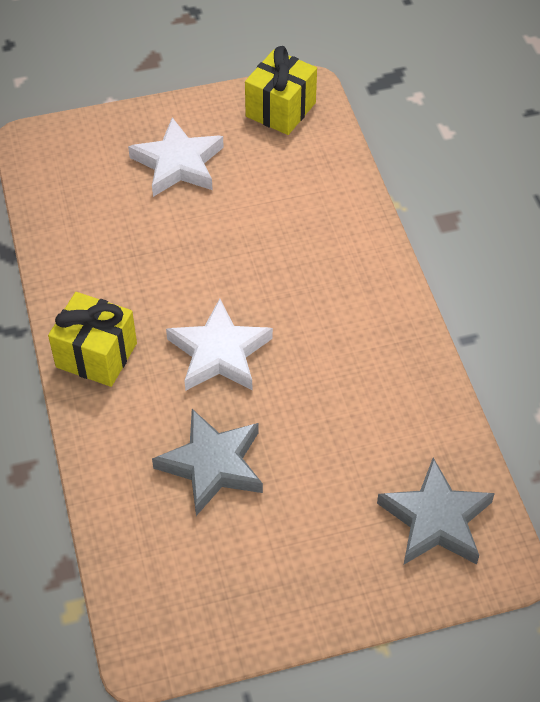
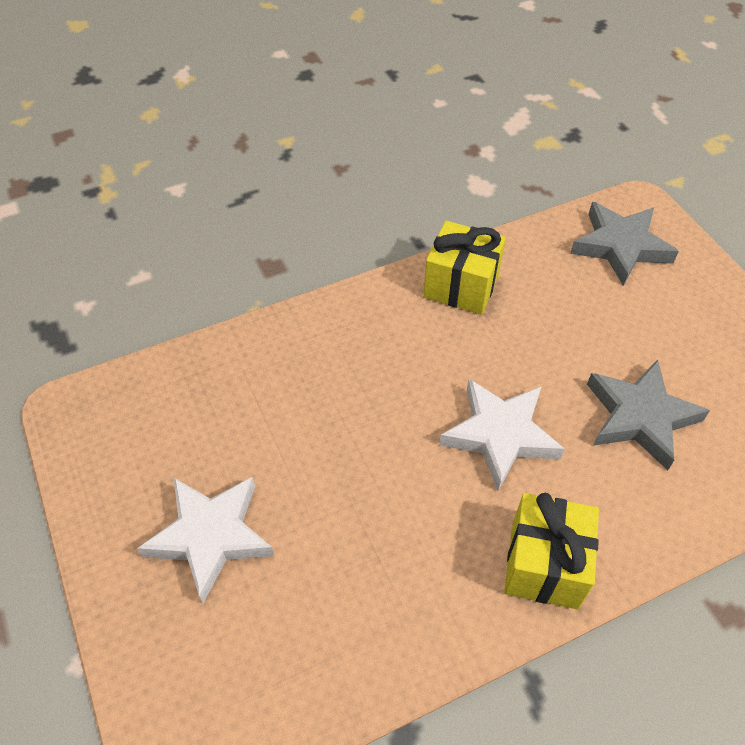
camera: 100 degrees left, 0 degrees up
yellow gift [245,46,317,135] -> yellow gift moved to [423,221,506,315]

